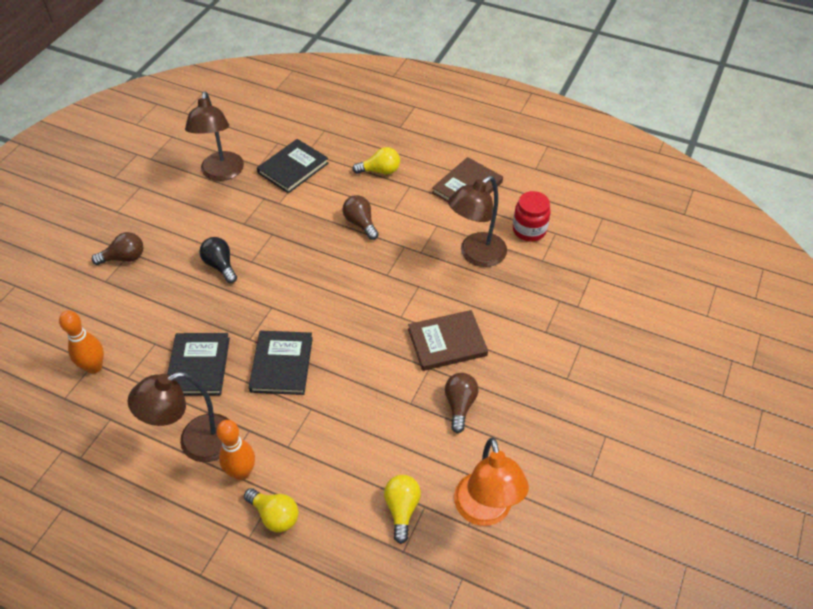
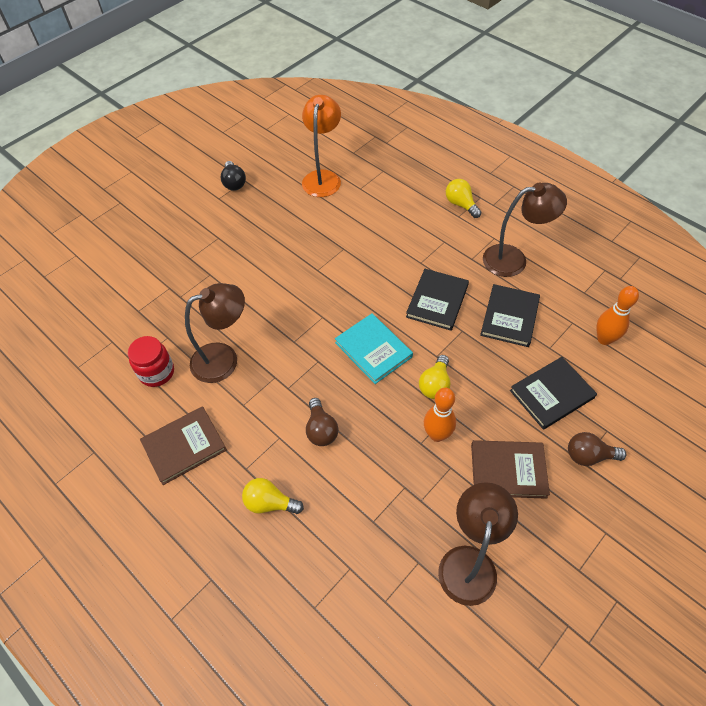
camera: 160 degrees left, 5 degrees up
black light bulb [199,237,237,283] -> black light bulb moved to [221,161,246,191]
orange bowling pin [217,420,255,480] -> orange bowling pin moved to [424,388,456,442]
black book [257,139,329,193] -> black book moved to [510,357,597,430]
yellow light bulb [384,475,421,544] -> yellow light bulb moved to [419,355,450,399]
brown book [408,310,488,371] -> brown book moved to [471,440,550,499]
brown light bulb [445,373,479,433] -> none
none -> turquoise book [335,313,413,384]

